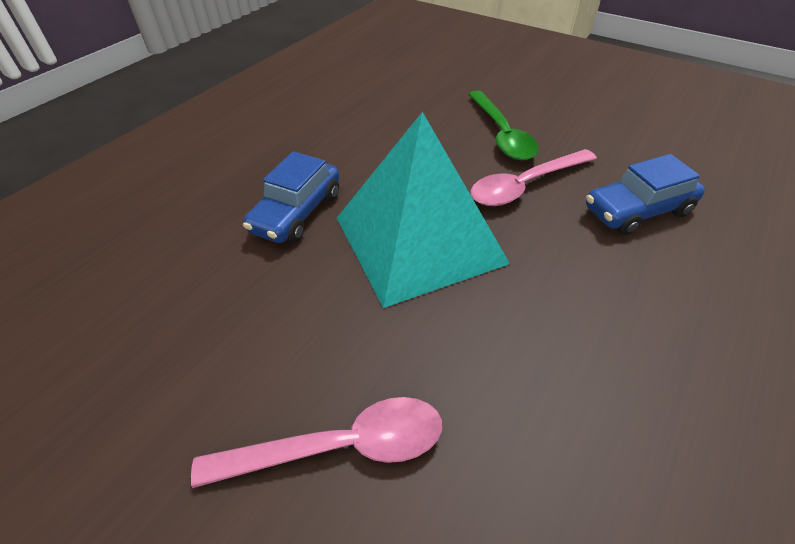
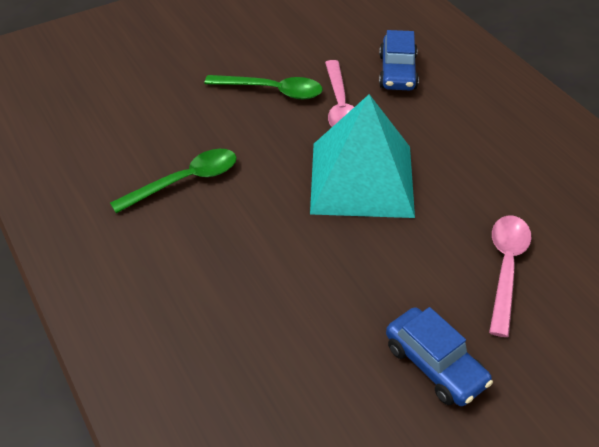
camera: 65 degrees left, 0 degrees up
blue car [243,151,339,243] -> blue car moved to [386,307,493,406]
none -> green spoon [110,149,237,213]

